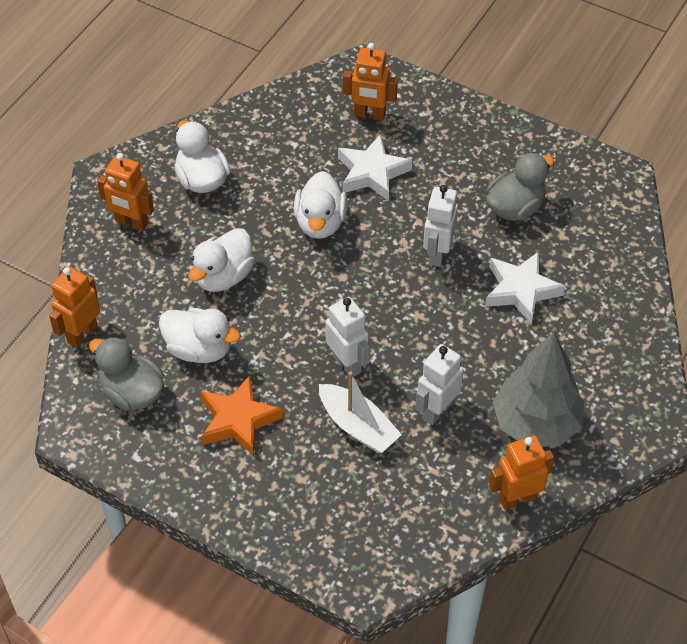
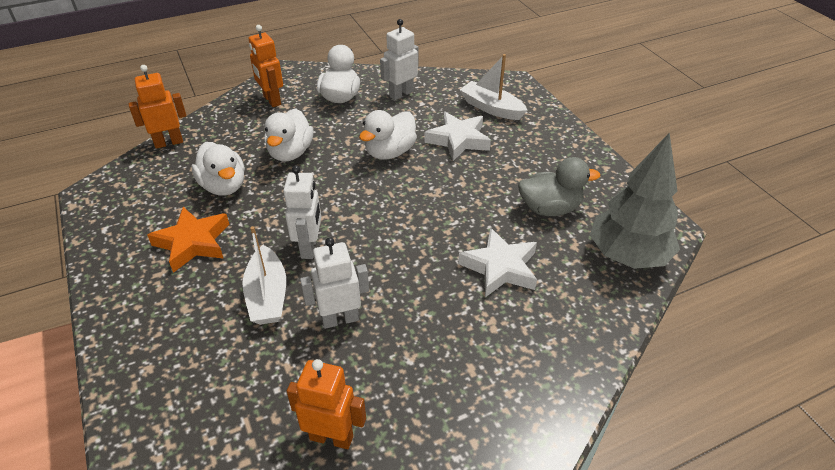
camera: 35 degrees right, 10 degrees down
grey duck [89,337,164,411] -> none
white duck [189,228,254,292] -> white duck turned 60 degrees counterclockwise [264,108,313,161]
orange robot [343,43,398,120] -> white boat [460,54,527,120]
white robot [423,185,458,267] -> white robot moved to [380,19,418,100]
grey tree [493,332,584,447] -> grey tree moved to [590,133,680,269]

